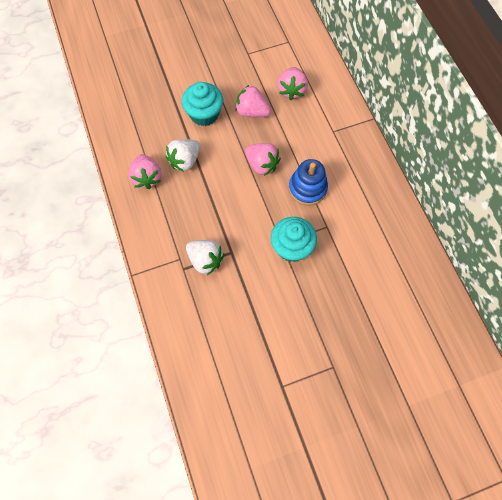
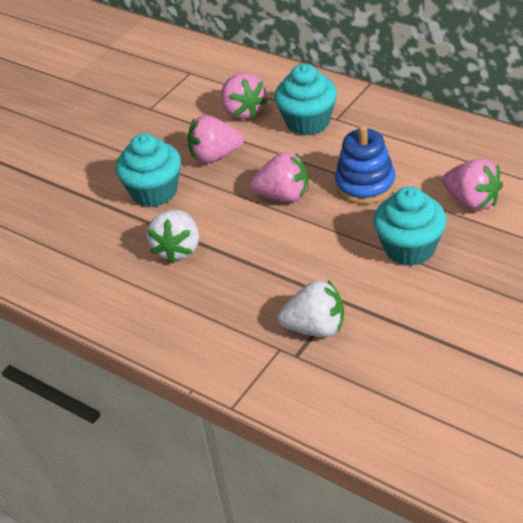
camera: 30 degrees left, 25 degrees down
pink strawberry [128,154,162,189] -> pink strawberry moved to [443,158,503,211]
none -> turquoise cupcake [274,64,337,136]

